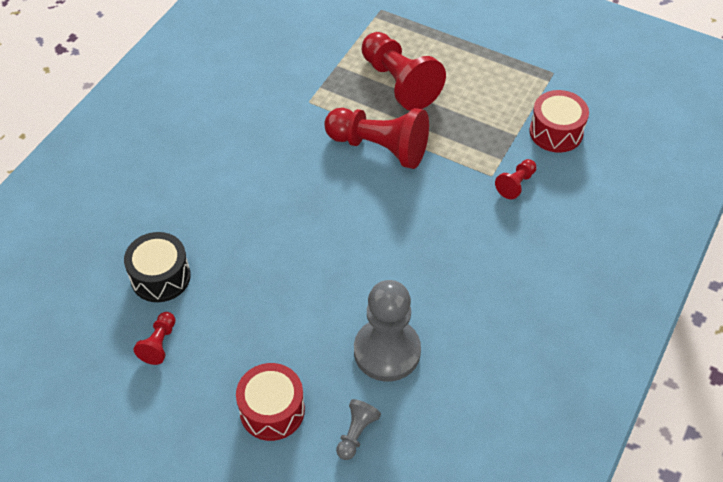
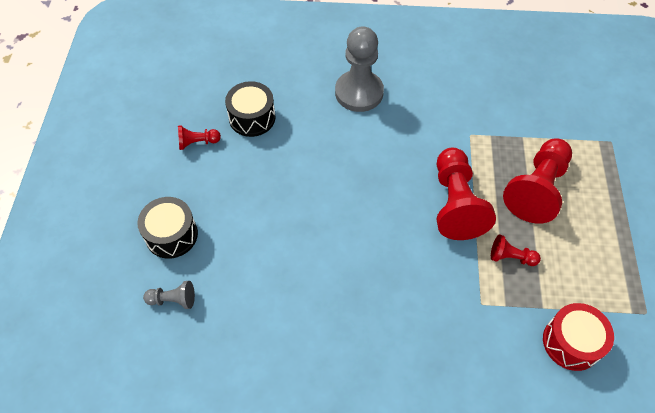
camera: 65 degrees right, 5 degrees up
red drum [236,363,305,441] -> black drum [137,197,198,259]
grey pawn [354,280,421,381] -> grey pawn moved to [335,26,384,112]
red pawn [495,159,537,199] -> red pawn moved to [491,235,541,266]

